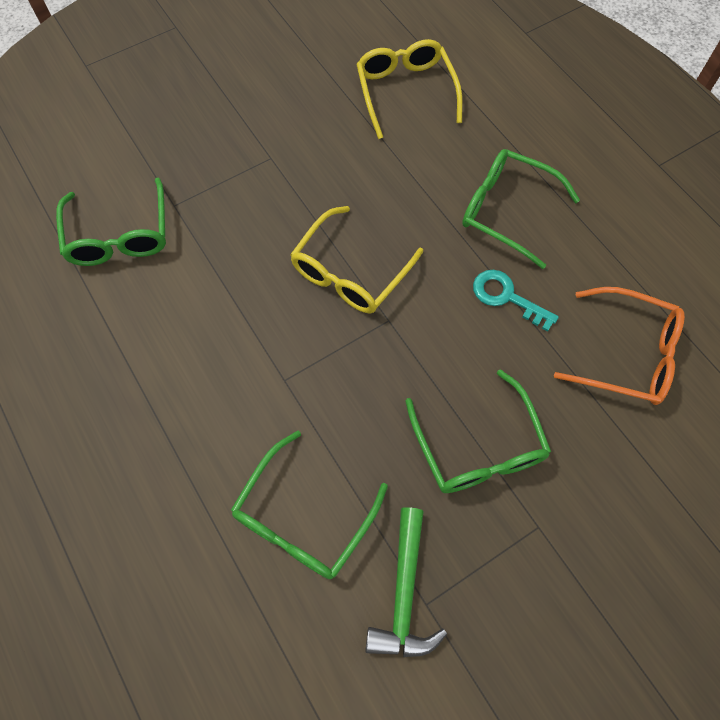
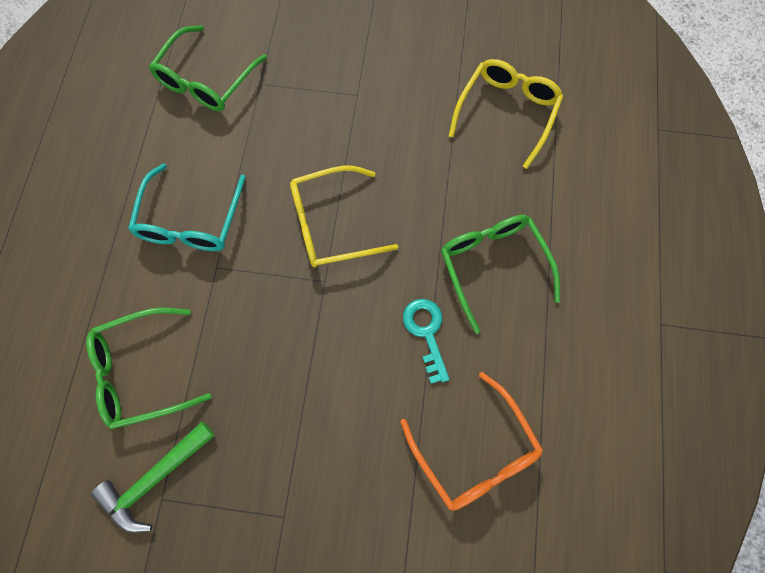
camera: 40 degrees right, 5 degrees up
green glasses [405,369,551,493] -> none
none -> turquoise glasses [128,164,246,251]

